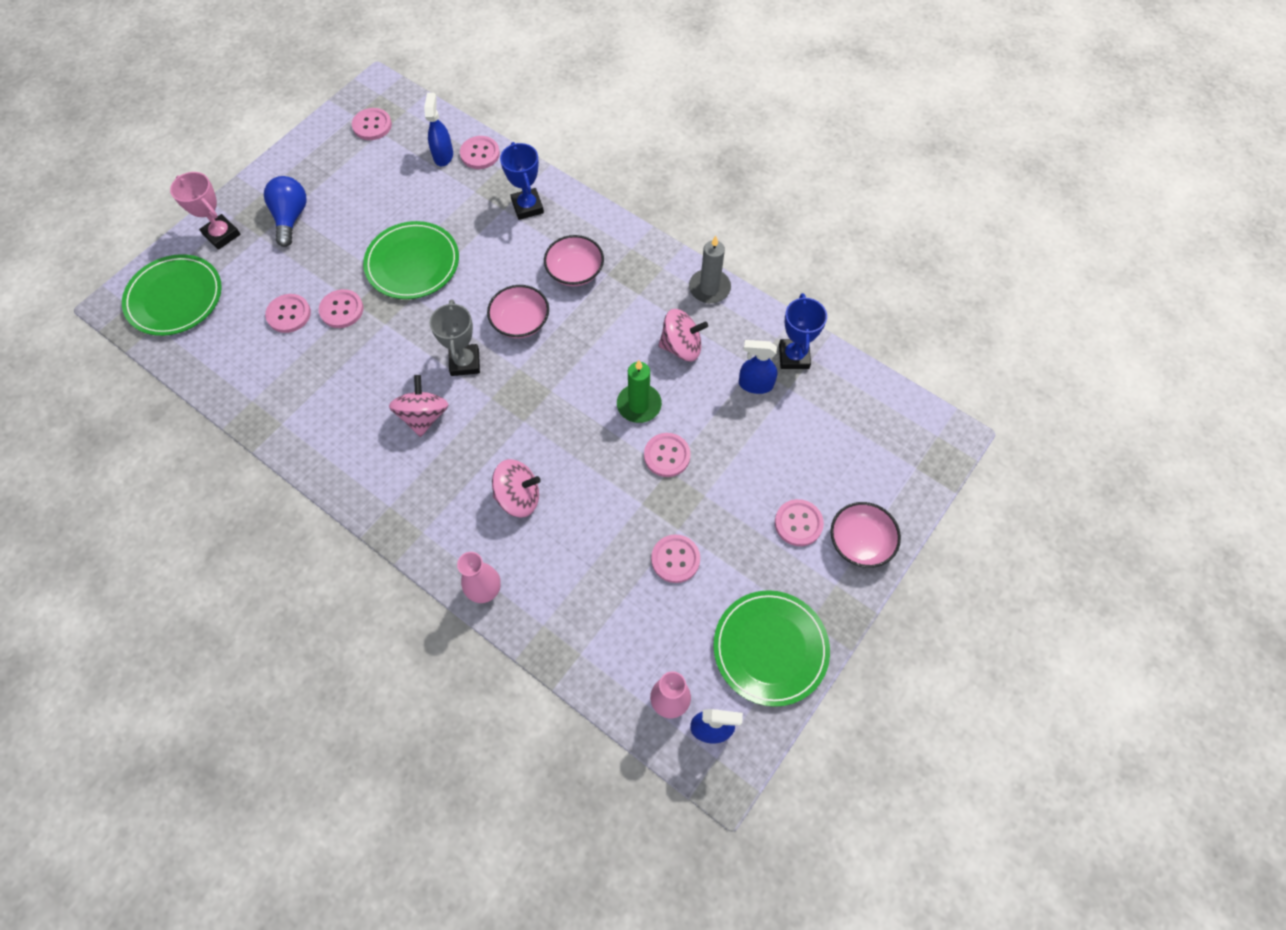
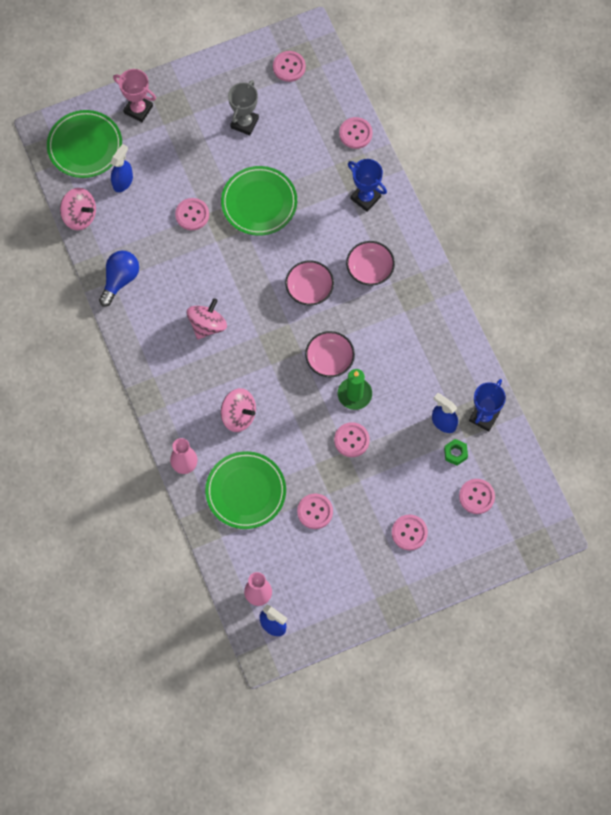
camera: 30 degrees right, 5 degrees up
pink trophy [170,172,240,250] -> pink trophy turned 45 degrees counterclockwise [113,69,156,122]
blue light bulb [264,176,306,247] -> blue light bulb moved to [99,251,139,307]
pink button [265,294,311,333] -> pink button moved to [459,479,495,514]
blue spray bottle [424,93,453,166] -> blue spray bottle moved to [110,144,133,192]
grey trophy [429,299,480,376] -> grey trophy moved to [228,80,259,135]
blue trophy [500,142,544,220] -> blue trophy turned 60 degrees counterclockwise [348,159,387,212]
pink spinning top [658,309,708,361] -> pink spinning top moved to [60,188,96,230]
grey candle [689,236,731,303] -> none
green plate [713,590,830,707] -> green plate moved to [205,451,286,529]
pink bowl [830,502,901,568] -> pink bowl moved to [305,331,355,377]
none -> green nut [444,439,468,466]

